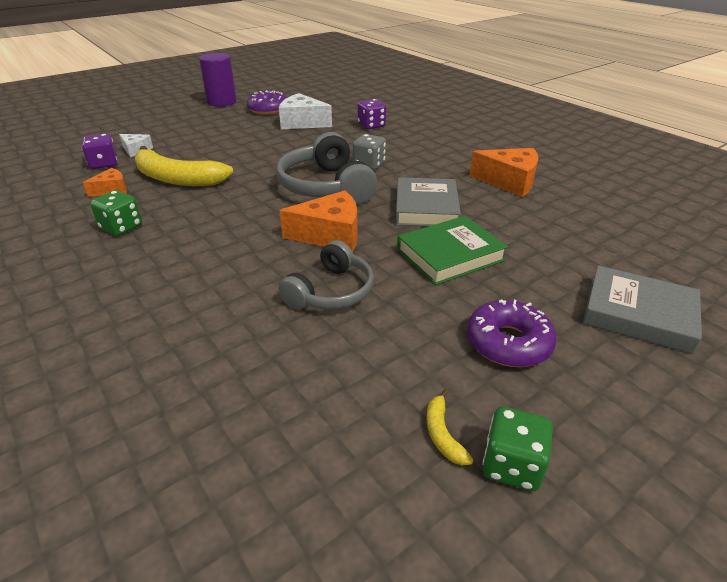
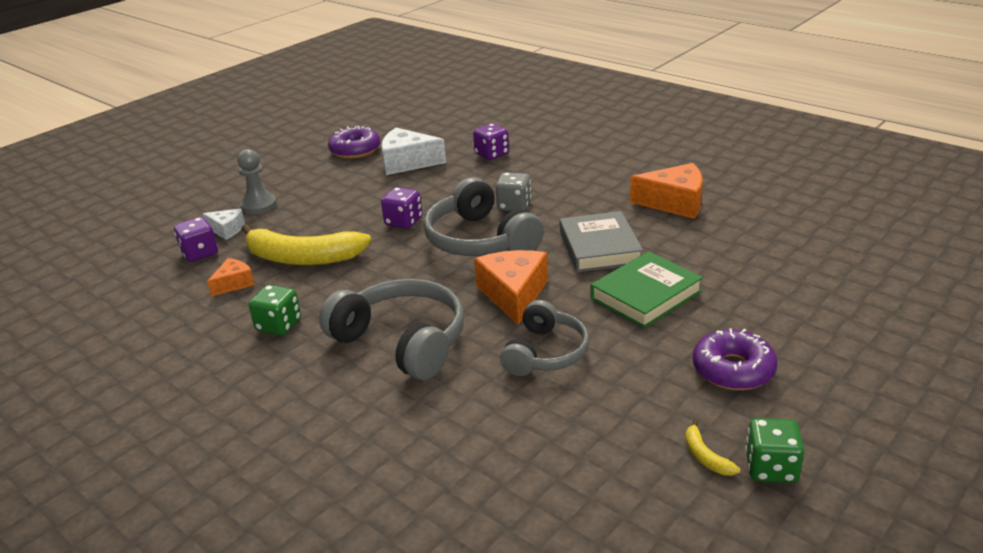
camera: 10 degrees left, 5 degrees down
purple cylinder [199,53,237,107] -> none
orange cheese [280,190,358,252] -> orange cheese turned 75 degrees counterclockwise [474,250,548,325]
grey book [583,265,702,354] -> none
none -> grey pawn [237,149,277,214]
none -> grey headphones [319,279,464,380]
none -> purple dice [381,187,422,229]

